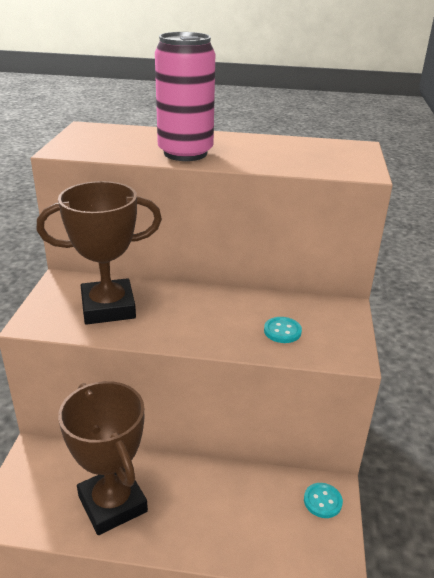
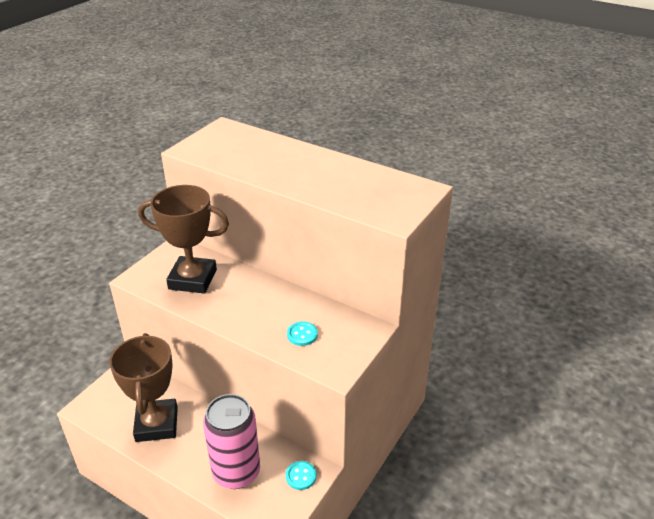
camera: 25 degrees right, 5 degrees up
pink can [155,32,215,161] -> pink can moved to [203,394,260,489]

